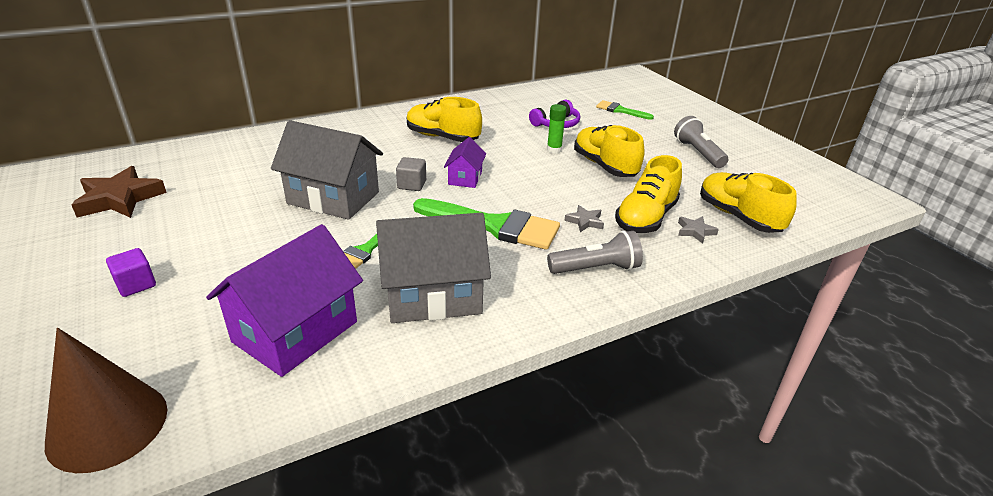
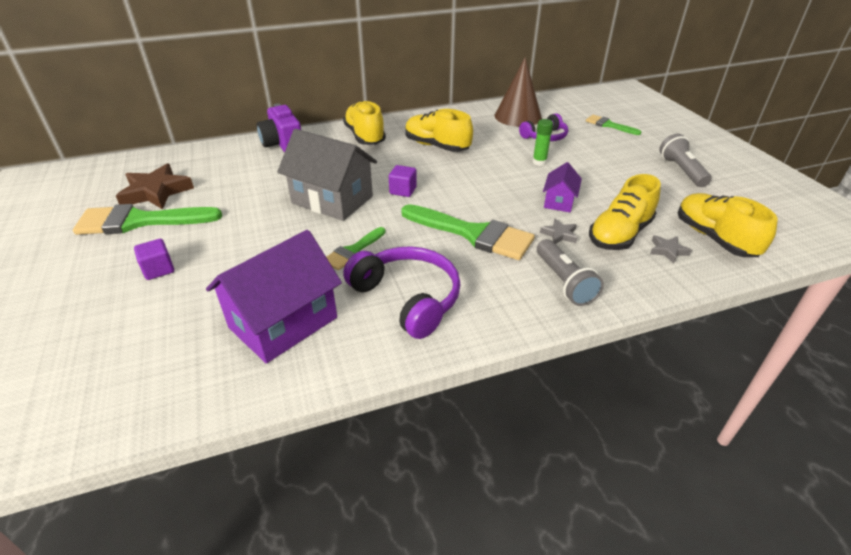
camera: 10 degrees right, 5 degrees up
brown cone [45,328,167,473] -> brown cone moved to [495,57,542,127]
grey house [376,213,491,323] -> purple headphones [343,246,461,339]
grey cube [396,157,426,191] -> purple cube [389,165,417,197]
purple house [444,137,486,188] -> purple house moved to [543,162,582,212]
grey flashlight [547,231,643,274] -> grey flashlight turned 75 degrees clockwise [537,239,604,306]
yellow shoe [574,125,644,177] -> yellow shoe moved to [343,101,386,145]
none -> green brush [73,204,222,235]
none -> purple camera [257,103,301,153]

